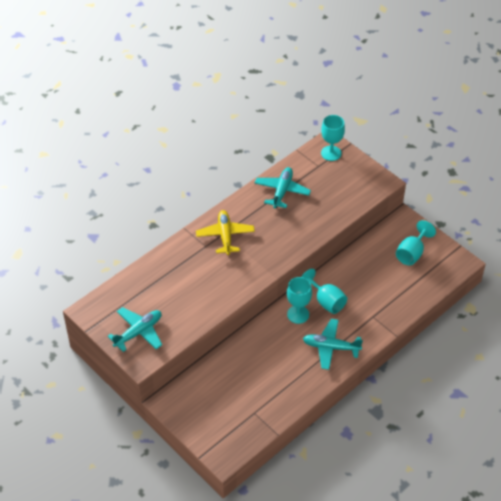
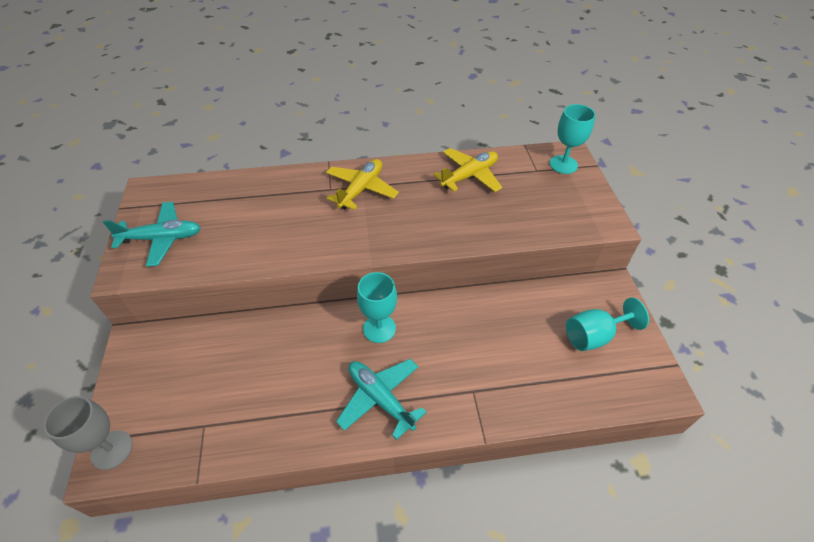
camera: 35 degrees right, 0 degrees up
turquoise plane [255,167,311,208] -> yellow plane [433,148,502,192]
turquoise goblet [301,269,347,314] -> none
none -> grey goblet [44,396,133,470]

